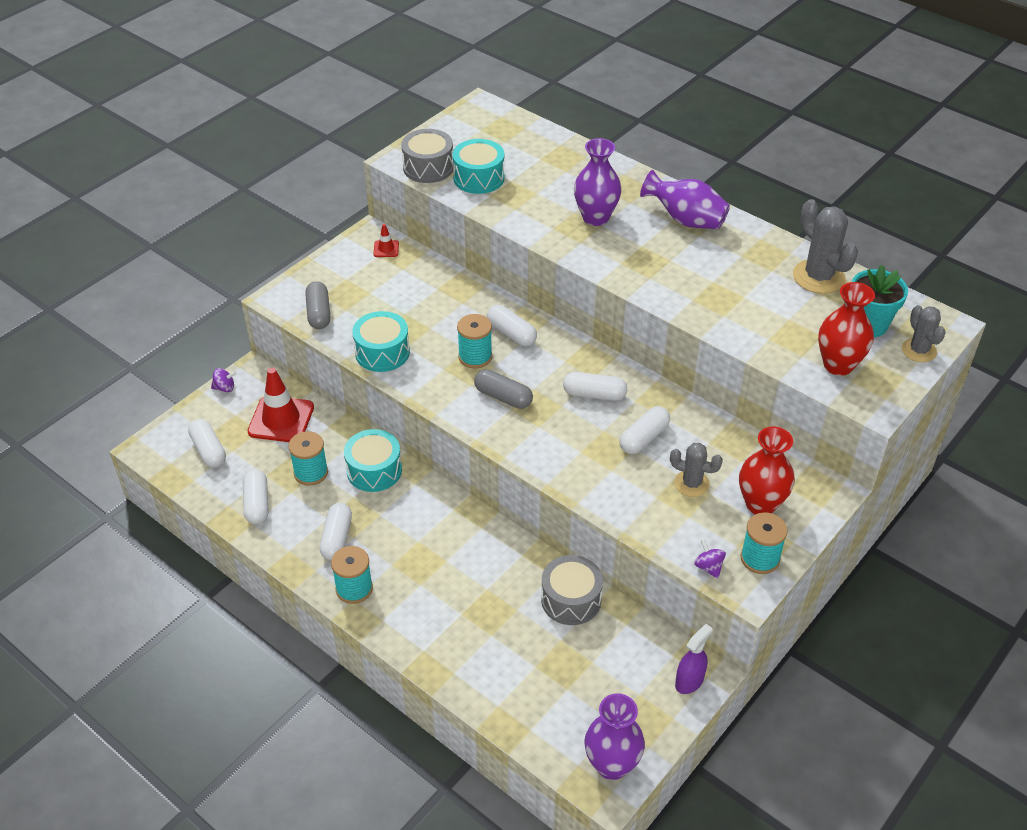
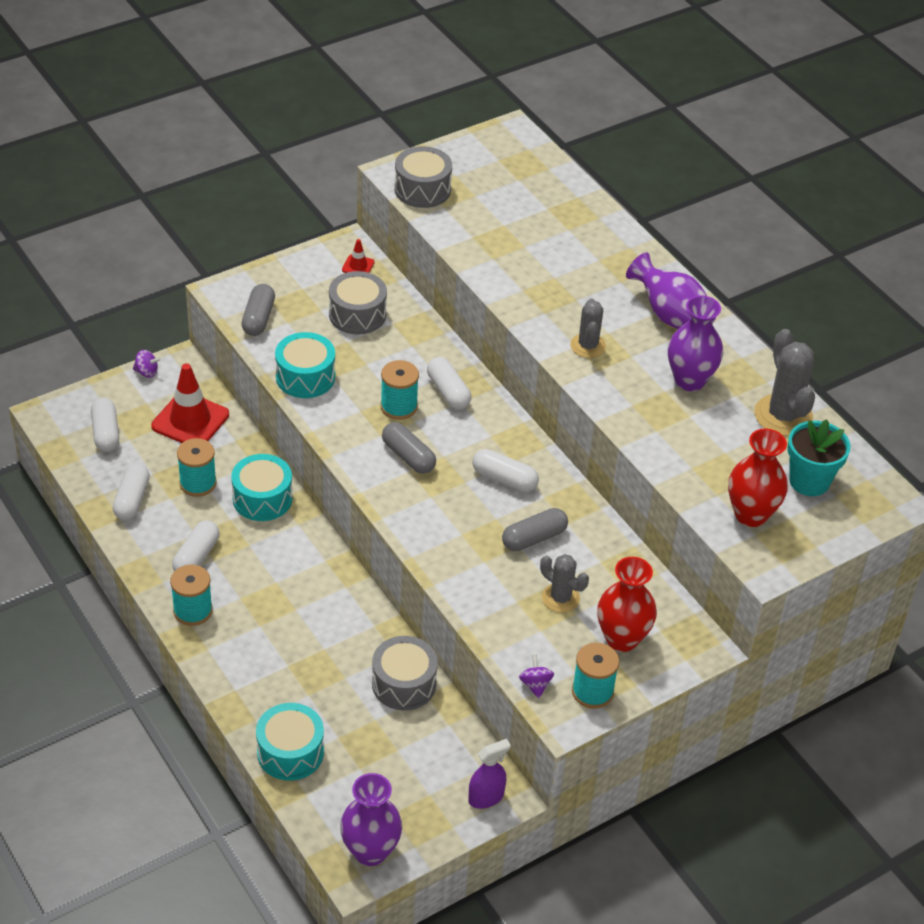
camera: 15 degrees right, 0 degrees up
turquoise drum [452,139,505,194] -> turquoise drum moved to [256,703,324,781]
purple vase [574,138,621,226] -> purple vase moved to [668,296,723,391]
white capsule [619,406,670,454] -> grey capsule [502,508,568,551]
grey cactus [902,305,946,362] -> grey cactus moved to [570,299,606,358]
none -> grey drum [329,271,387,335]

